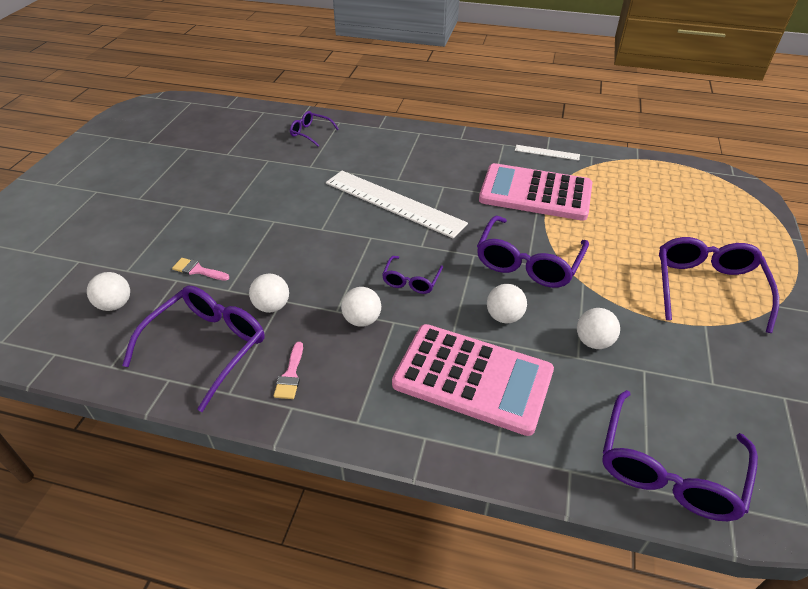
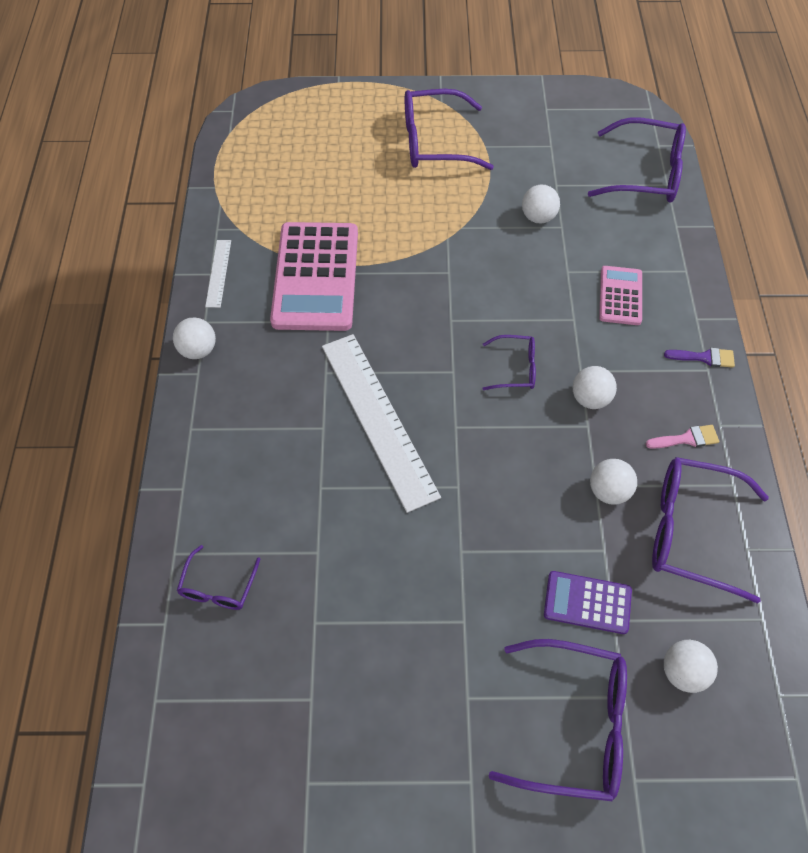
camera: 105 degrees left, 15 degrees up
pink brush [172,258,229,281] -> purple calculator [544,571,632,634]
white ruler [326,171,468,238] -> white ruler turned 45 degrees counterclockwise [322,334,441,513]
pink calculator [392,324,554,436] -> pink calculator [599,266,642,325], size x0.51
purple glasses [477,216,589,288] -> purple glasses moved to [489,639,627,801]
white ball [487,284,527,324] -> white ball moved to [173,318,216,359]
none -> purple brush [664,348,735,368]

